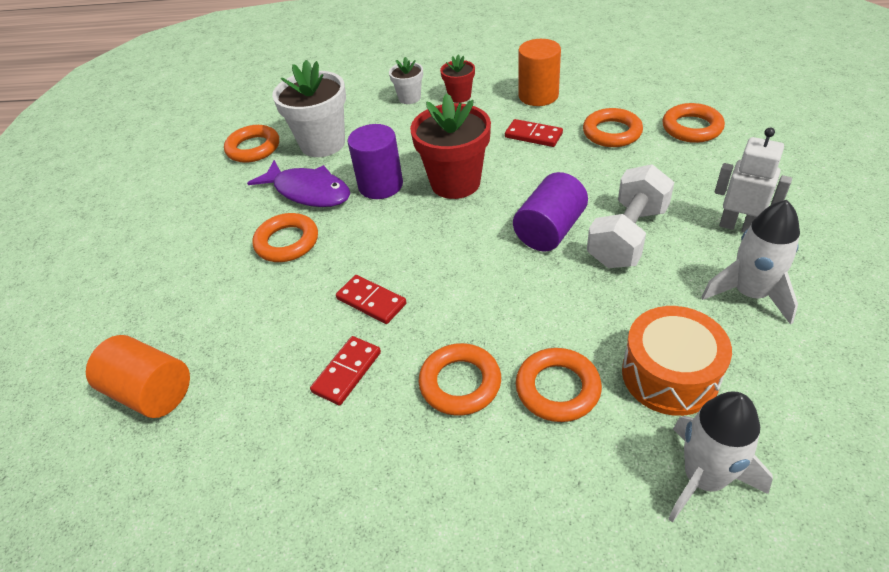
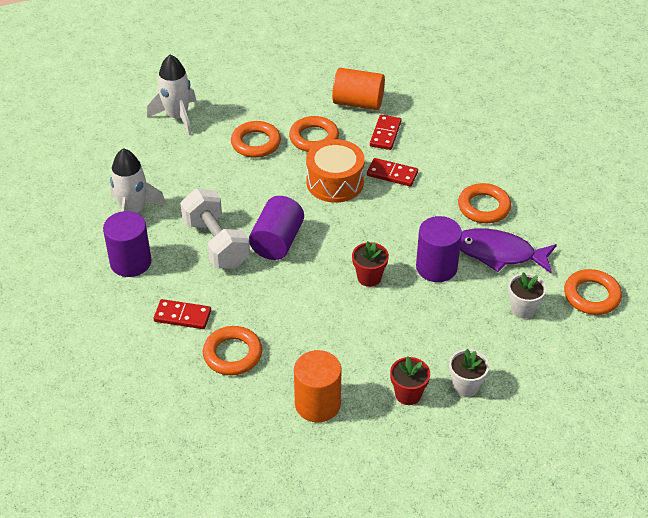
camera: 160 degrees right, 0 degrees up
orange cylinder [86,335,190,418] -> orange cylinder moved to [332,68,385,110]
white flower pot [272,60,346,157] -> white flower pot [508,272,546,319], size x0.53
red flower pot [410,93,491,199] -> red flower pot [352,241,389,287], size x0.53
red domino [505,119,563,147] -> red domino moved to [154,299,211,329]
white dumbbell [587,164,674,268] -> white dumbbell turned 45 degrees counterclockwise [180,189,250,269]
orange drum [622,306,732,416] -> orange drum moved to [306,139,365,203]
orange ring [662,103,725,143] -> none
white robot [715,128,792,233] -> purple cylinder [103,211,152,277]

